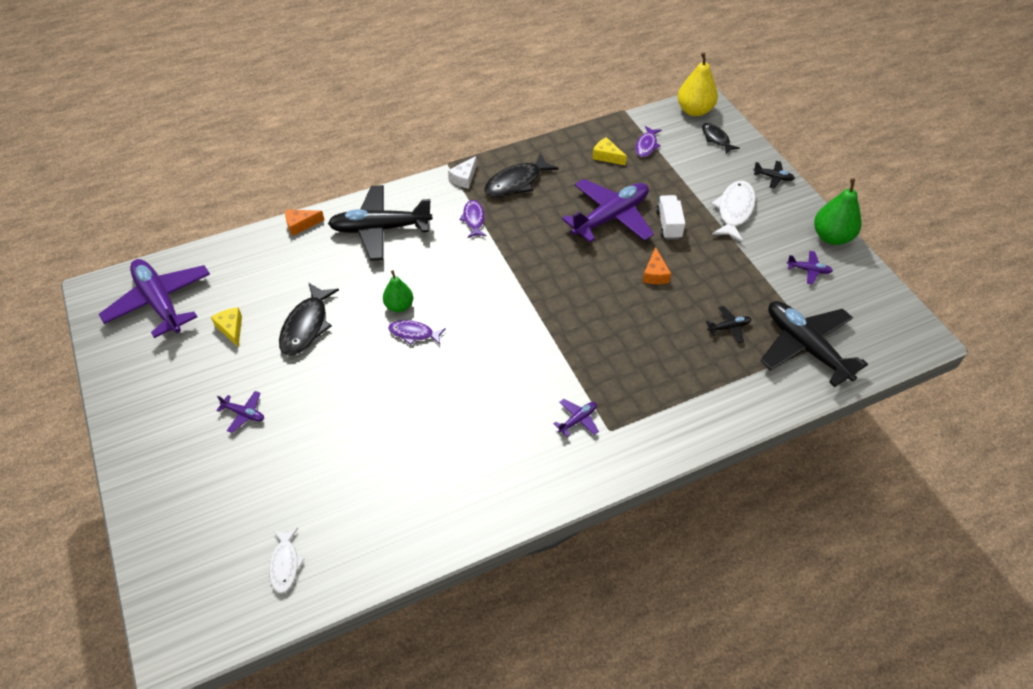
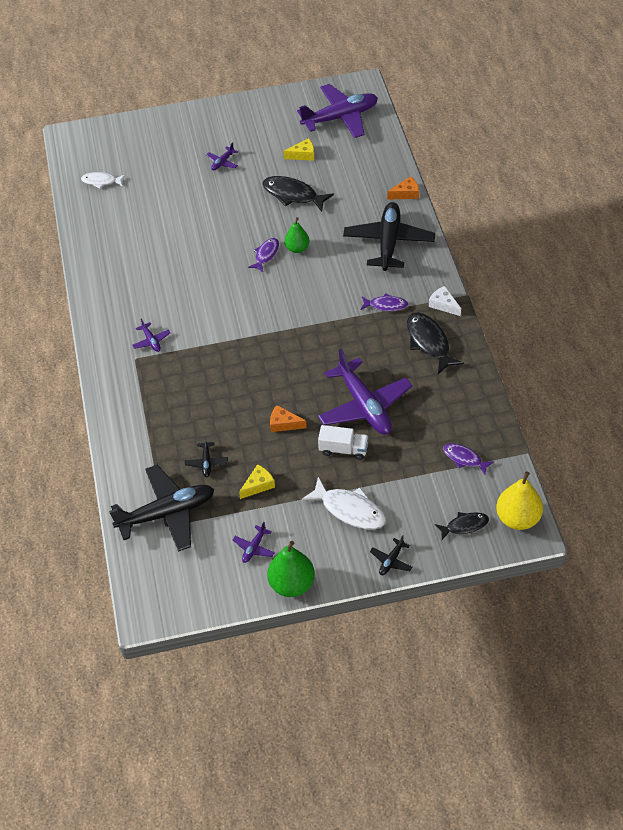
camera: 105 degrees right, 0 degrees up
orange cheese [285,210,324,236] -> orange cheese turned 75 degrees clockwise [387,176,419,200]
yellow cheese [592,137,627,165] -> yellow cheese moved to [239,464,275,499]

